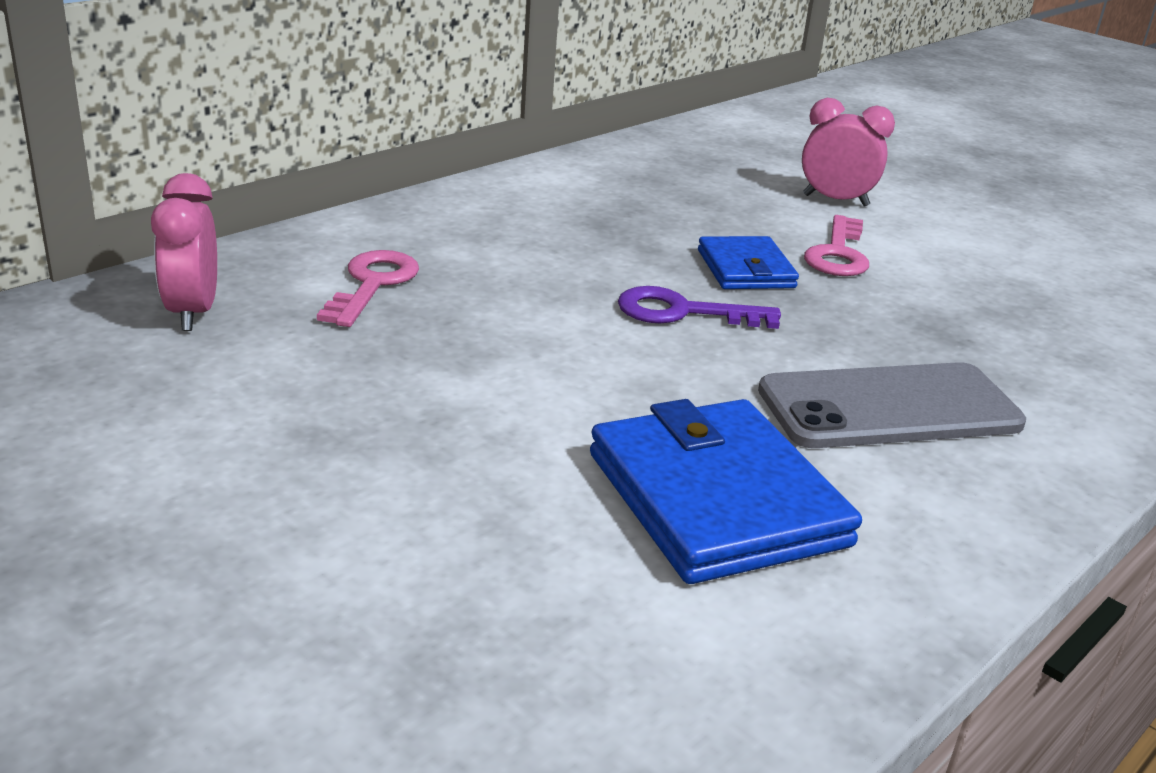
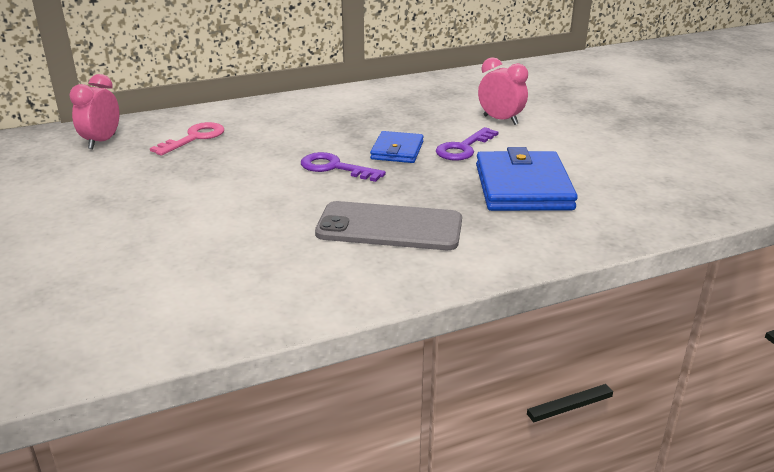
camera: 25 degrees right, 0 degrees up
blue wallet [590,399,862,584] -> blue wallet moved to [476,147,578,211]
pink key [804,215,869,276] -> purple key [436,127,499,161]

